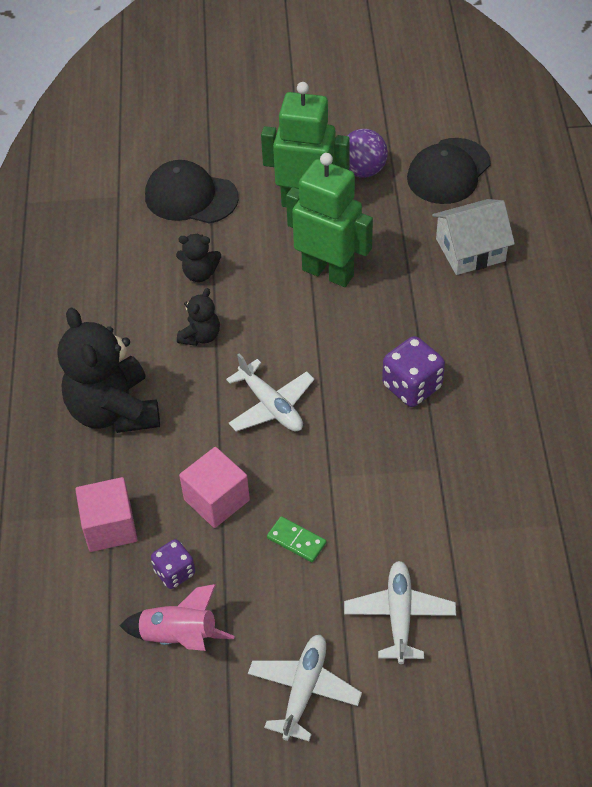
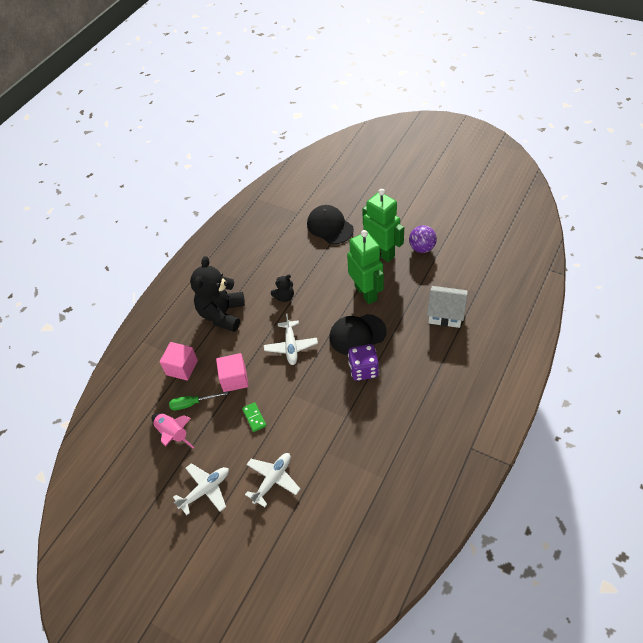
camera: 35 degrees right, 0 degrees up
purple dice [151,539,195,589] -> green screwdriver [169,391,228,410]
black teddy bear [176,234,221,282] -> none
black cap [407,138,491,204] -> black cap moved to [329,314,386,355]

